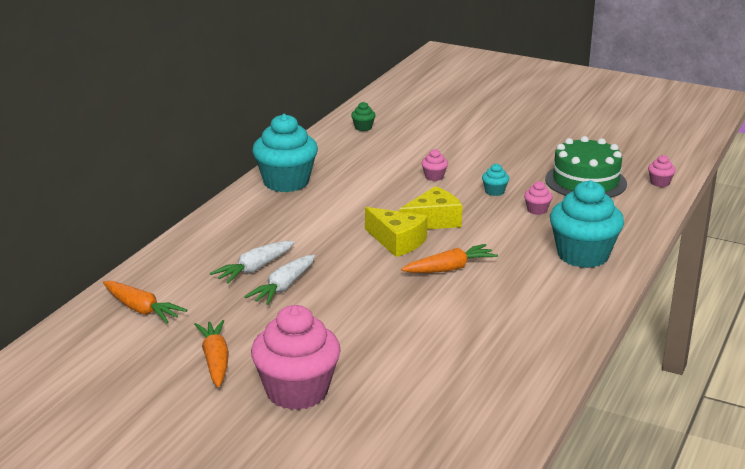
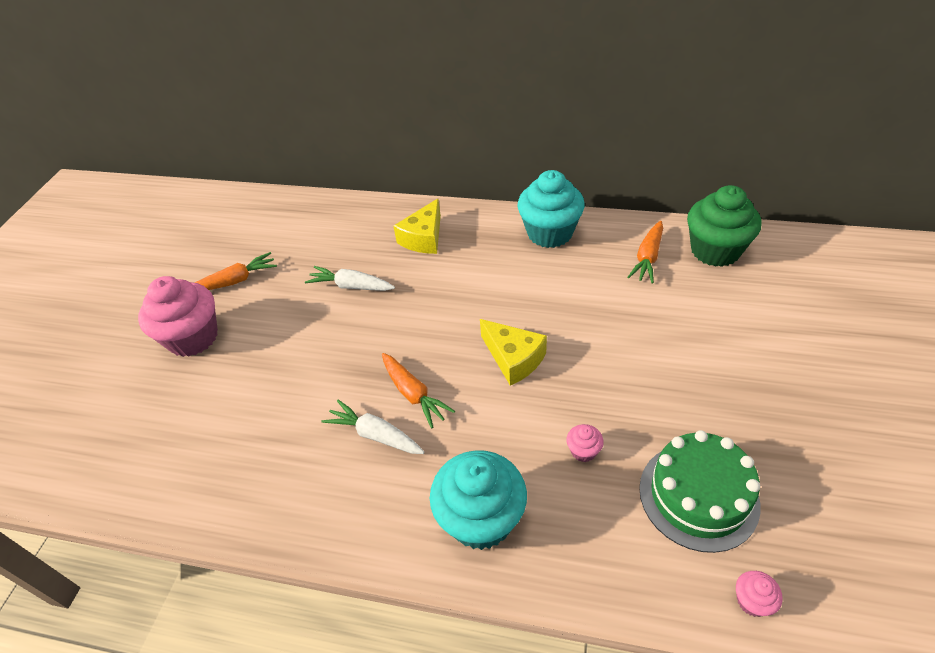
camera: 80 degrees right, 20 degrees up
orange carrot [103,281,187,323] -> orange carrot moved to [628,221,663,283]
white carrot [210,241,295,284] -> white carrot moved to [321,400,425,454]
green cupcake [351,102,376,131] -> green cupcake [687,185,761,267], size x2.40
yellow cheese [365,207,428,257] -> yellow cheese moved to [393,198,441,254]
pink cupcake [421,149,448,181] -> none
turquoise cupcake [482,163,509,196] -> none

